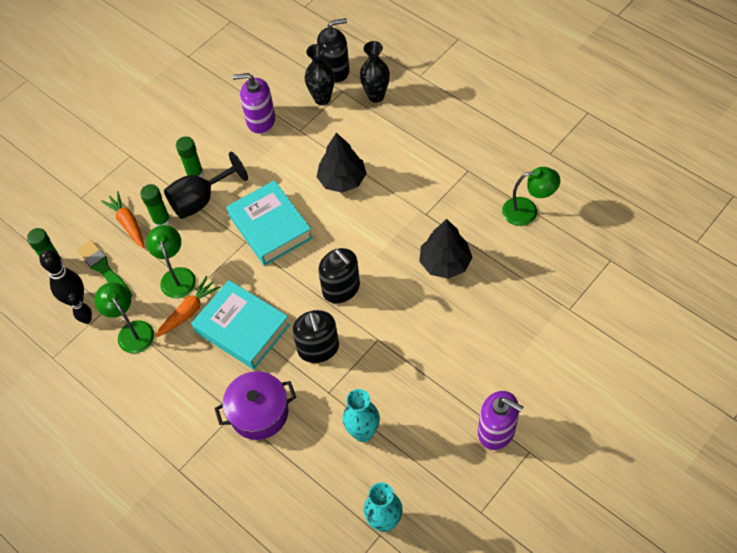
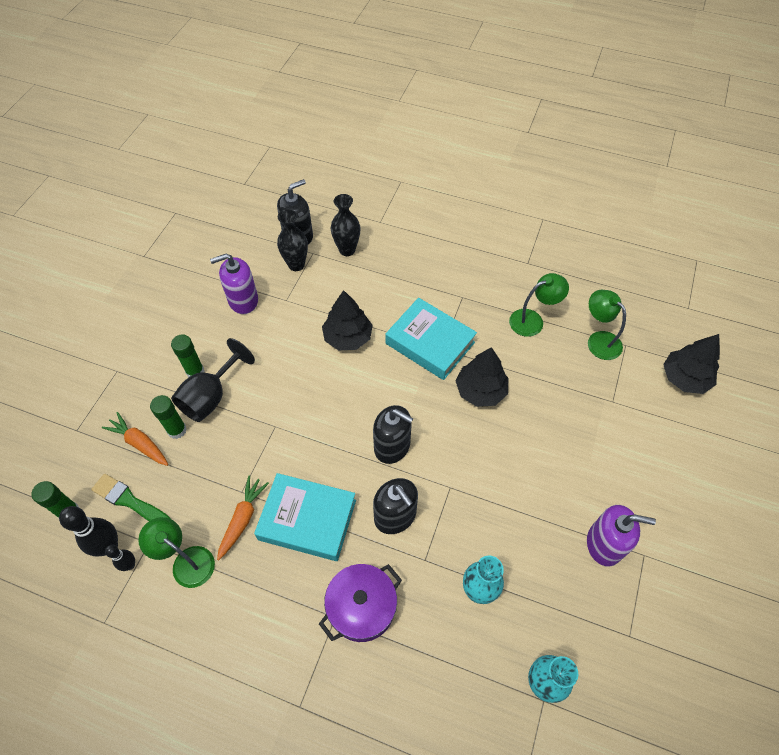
camera: 25 degrees left, 0 degrees up
green lamp [146,225,196,298] -> green lamp moved to [588,290,626,360]
turquoise book [226,180,313,266] -> turquoise book moved to [386,298,477,380]
none -> black tree [663,334,720,394]

